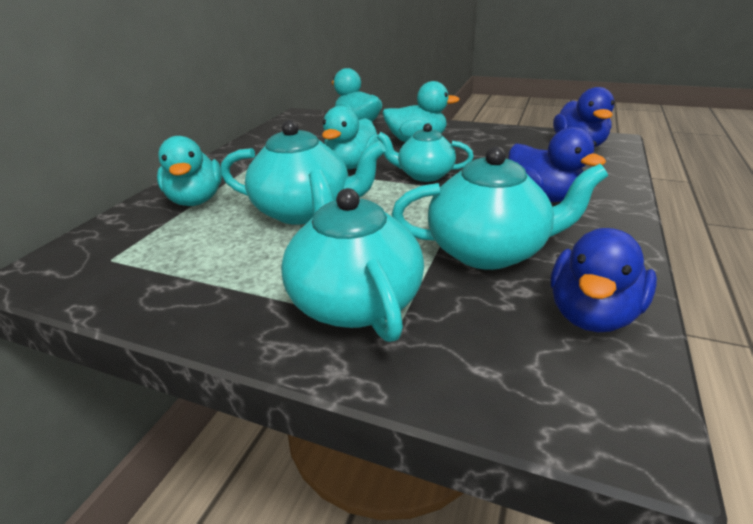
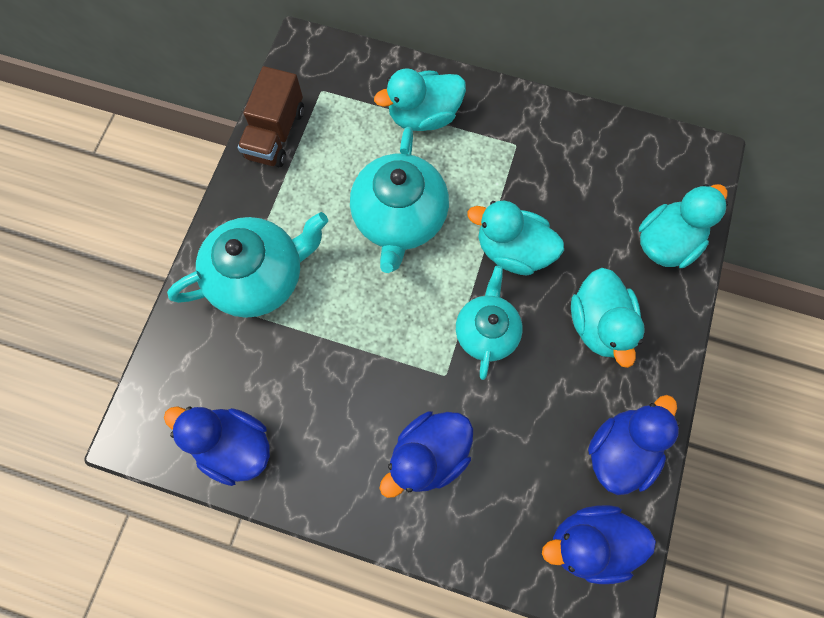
camera: 85 degrees right, 40 degrees up
turquoise teapot [392,146,608,270] -> none
none -> brown truck [238,66,304,167]
none -> blue duck [588,395,680,495]

